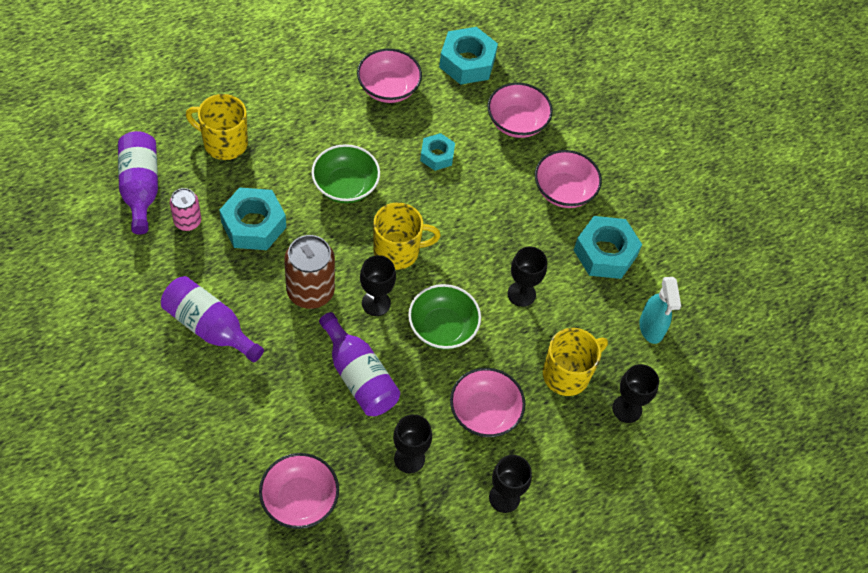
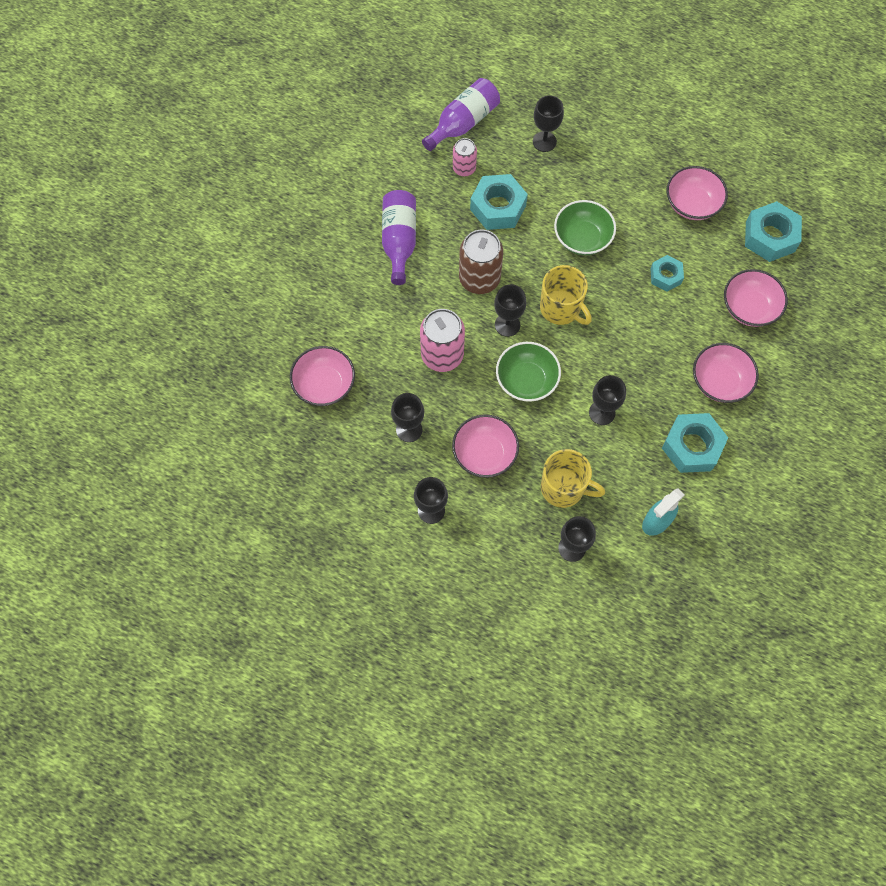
camera: 60 degrees right, 10 degrees up
yellow mug [186,94,248,160] -> black goblet [533,95,564,152]
purple bottle [319,312,400,416] -> pink can [420,309,465,372]

